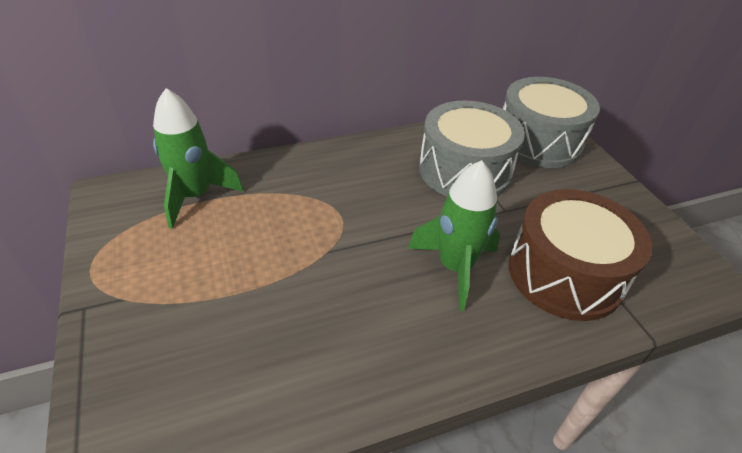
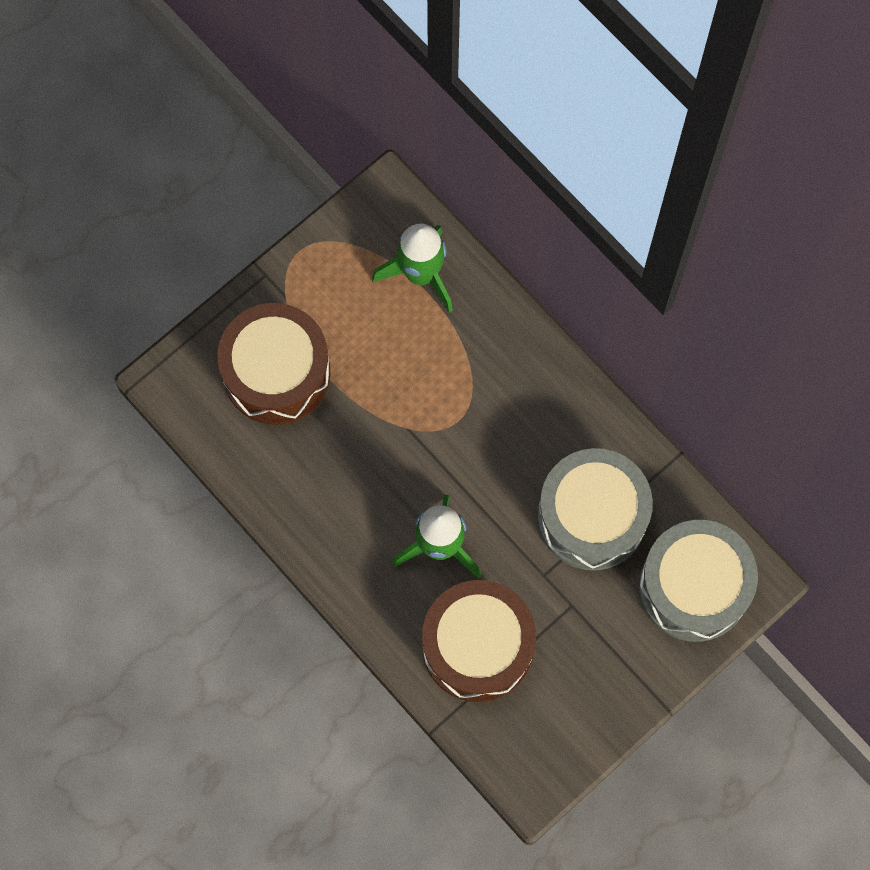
camera: 70 degrees right, 30 degrees up
none -> brown drum [218,303,330,425]

